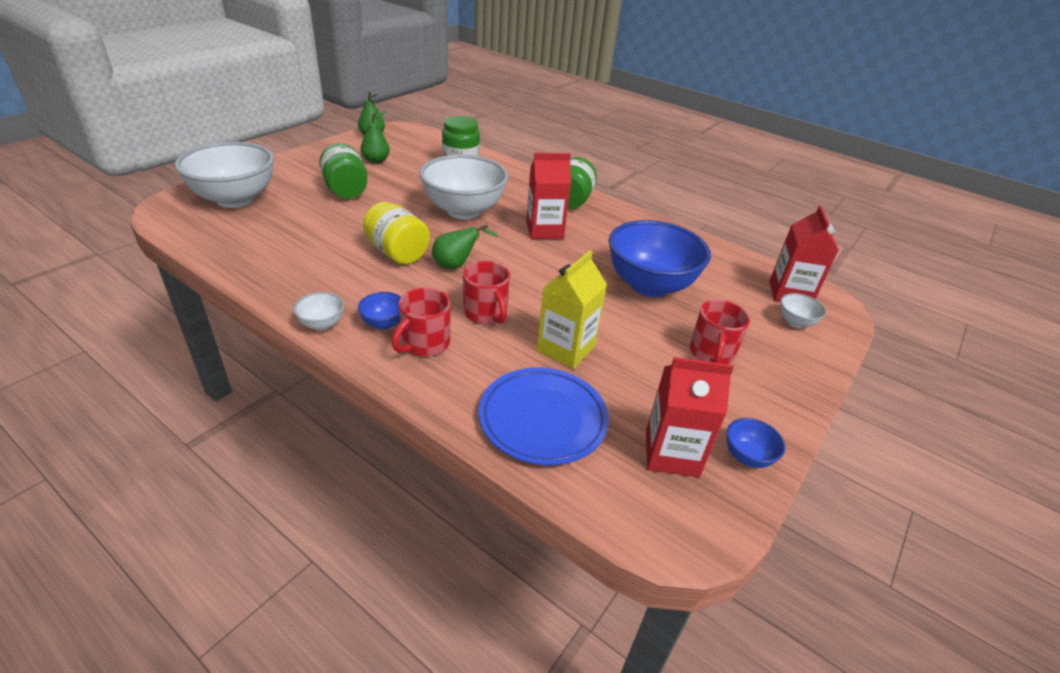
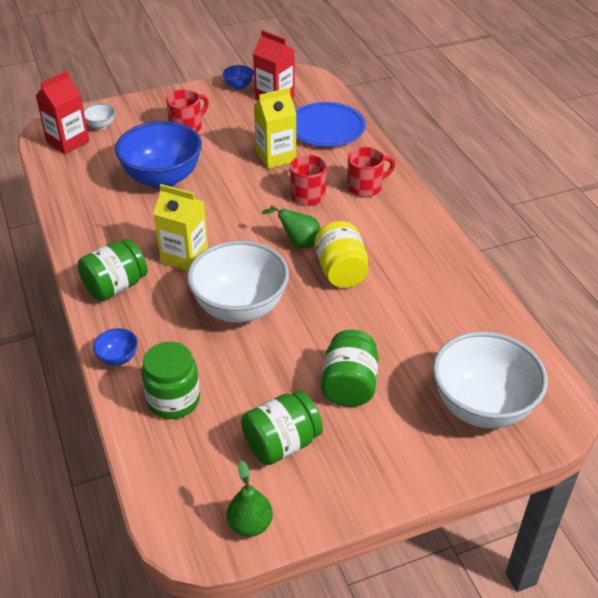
camera: 145 degrees left, 5 degrees up
white bowl [293,292,344,330] -> none
blue bowl [358,292,402,330] -> blue bowl moved to [93,328,138,366]
green pear [361,111,390,164] -> green jar [241,391,323,465]
red carton [526,153,571,239] -> yellow carton [154,184,208,271]

